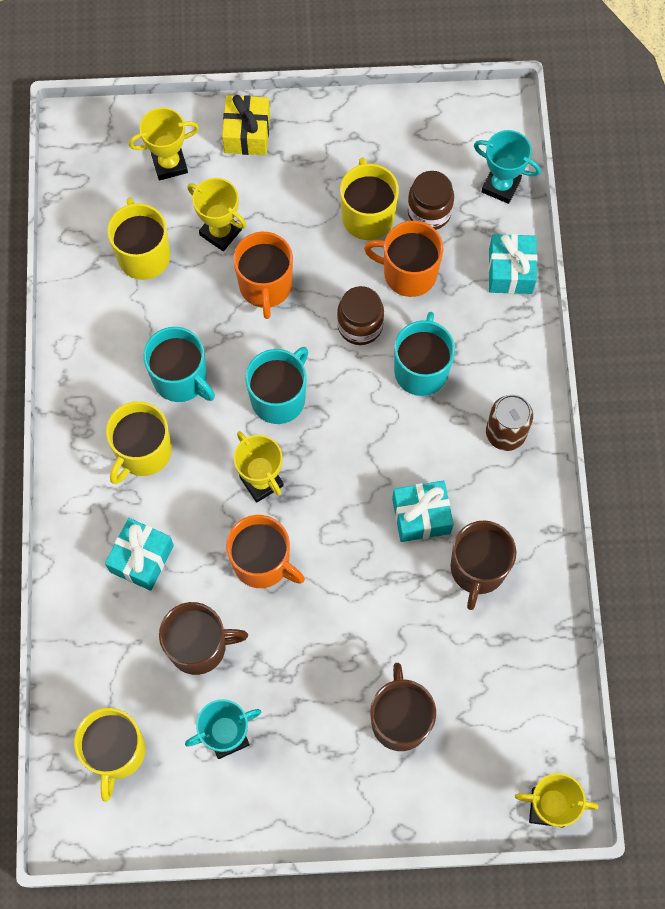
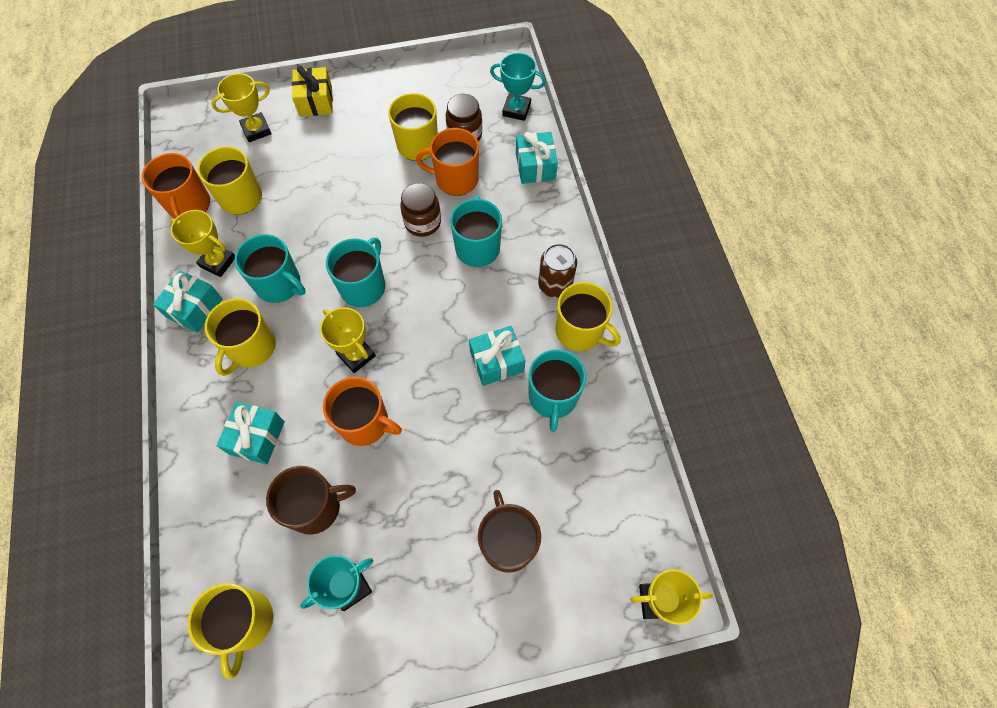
camera: 10 degrees left, 5 degrees down
yellow trophy [187,178,246,251] -> yellow trophy moved to [170,210,235,277]
orange mug [233,232,293,319] -> orange mug moved to [141,153,210,219]
brown mug [450,520,517,610] -> turquoise mug [529,349,586,432]
none -> turquoise gift [153,270,222,333]
none -> yellow mug [555,282,621,351]

